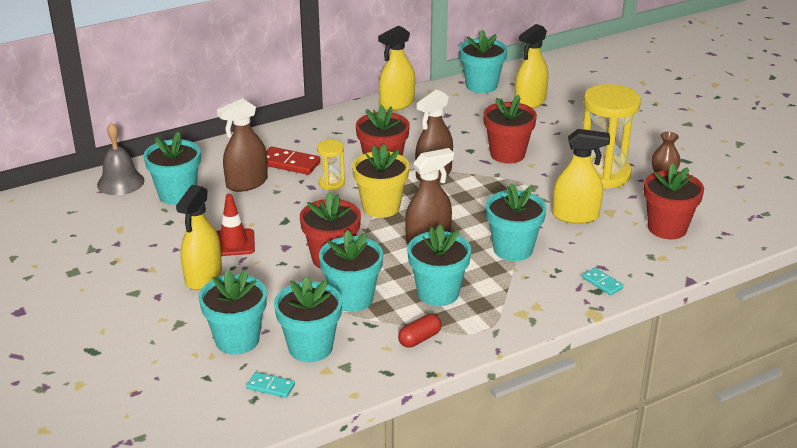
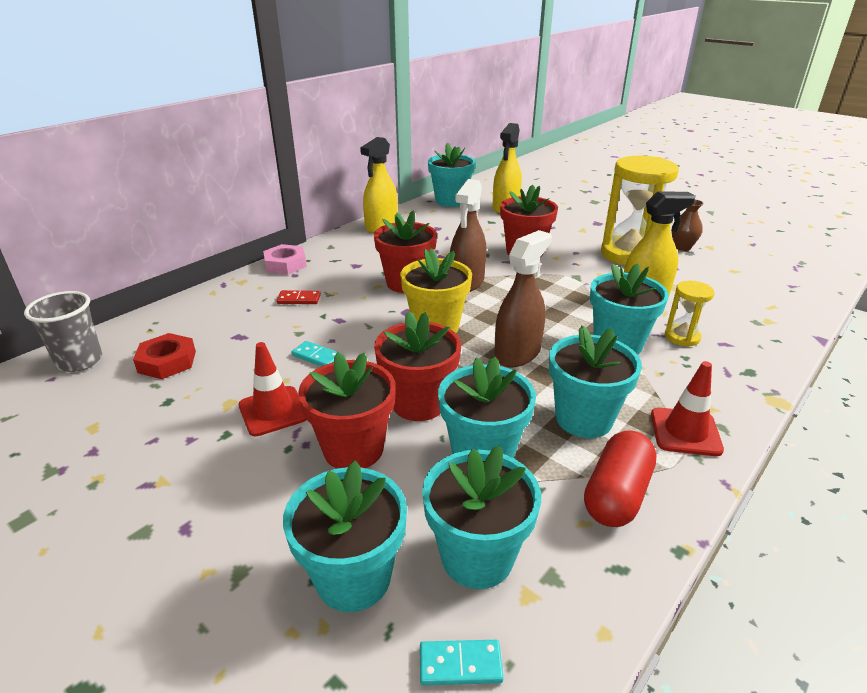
camera: 20 degrees left, 0 degrees up
grey bell [97,123,144,195] -> grey cup [24,291,102,372]
turquoise flower pot [143,132,201,205] -> red nut [133,333,196,379]
yellow spray bottle [176,185,222,290] -> none
brown spray bottle [217,98,268,192] -> none
red domino [266,147,321,175] -> red domino [277,290,321,304], size x0.60
yellow hourglass [317,140,345,190] -> yellow hourglass moved to [665,281,714,347]
red capsule [398,314,441,348] -> red capsule [584,430,657,527], size x1.56
turquoise domino [582,267,624,295] -> turquoise domino moved to [291,341,337,366]
red flower pot [644,163,704,239] -> red flower pot moved to [298,352,396,469]
none -> pink nut [263,244,307,274]
none -> red traffic cone [651,361,724,456]

